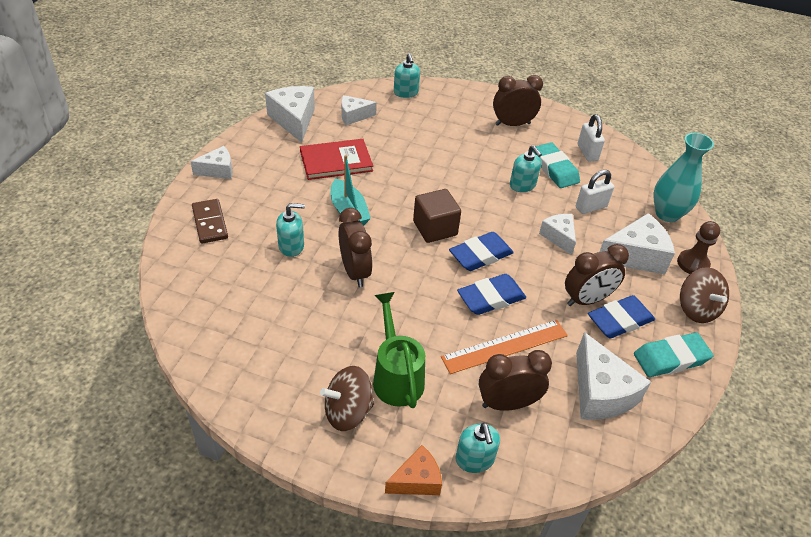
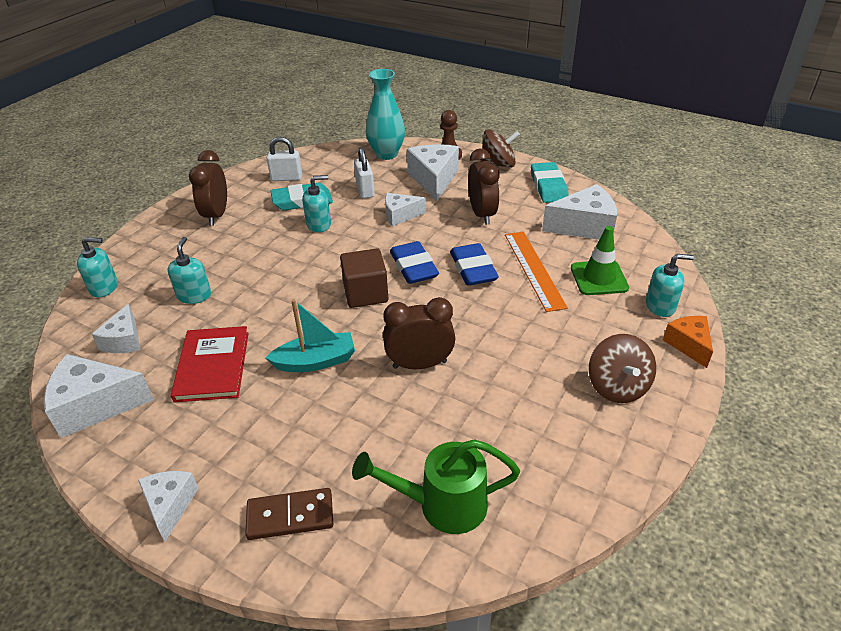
camera: 75 degrees left, 5 degrees down
turquoise soap dispenser [276,203,305,257] -> turquoise soap dispenser moved to [168,237,211,304]
green watering can [373,292,425,408] -> green watering can moved to [352,439,520,534]
brown clock [479,350,552,411] -> green traffic cone [571,226,629,295]
blue eraser [588,295,655,338] -> none

